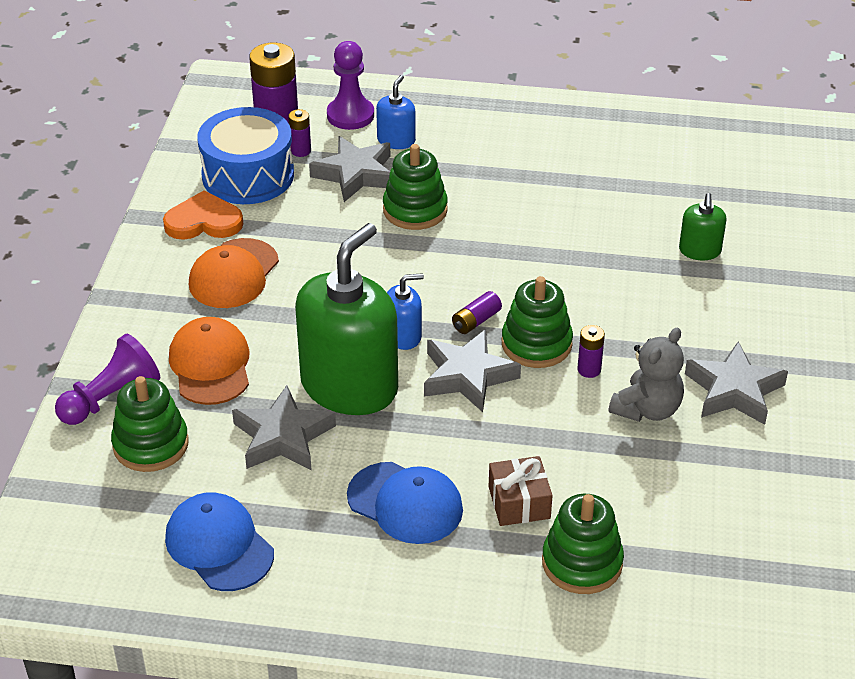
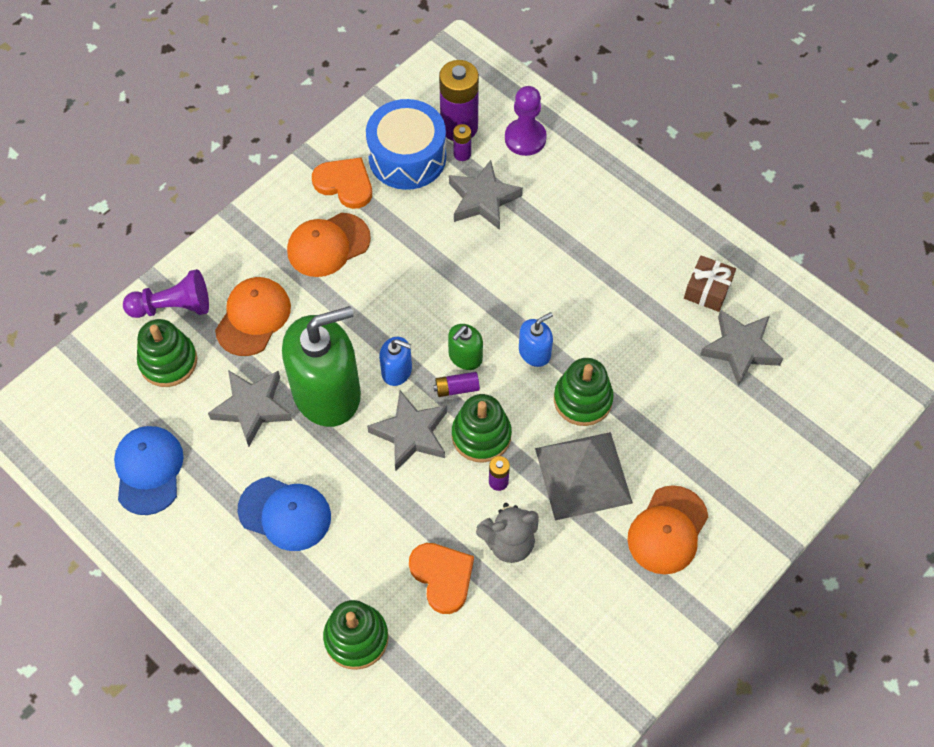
camera: 35 degrees right, 20 degrees up
blue cap [347,462,463,544] -> blue cap turned 45 degrees counterclockwise [238,477,331,551]
blue soap dispenser [376,75,416,149] -> blue soap dispenser moved to [519,312,553,367]
green stacking toy [383,144,448,230] -> green stacking toy moved to [554,358,614,426]
brown gift [488,456,553,526] -> brown gift moved to [684,255,736,312]
green soap dispenser [679,193,727,260] -> green soap dispenser moved to [448,324,483,370]
grey star [685,342,788,425] -> grey star moved to [700,310,783,386]
none -> orange heart [409,543,474,614]
none -> grey pyramid [535,432,633,521]
none -> orange cap [627,485,708,574]

